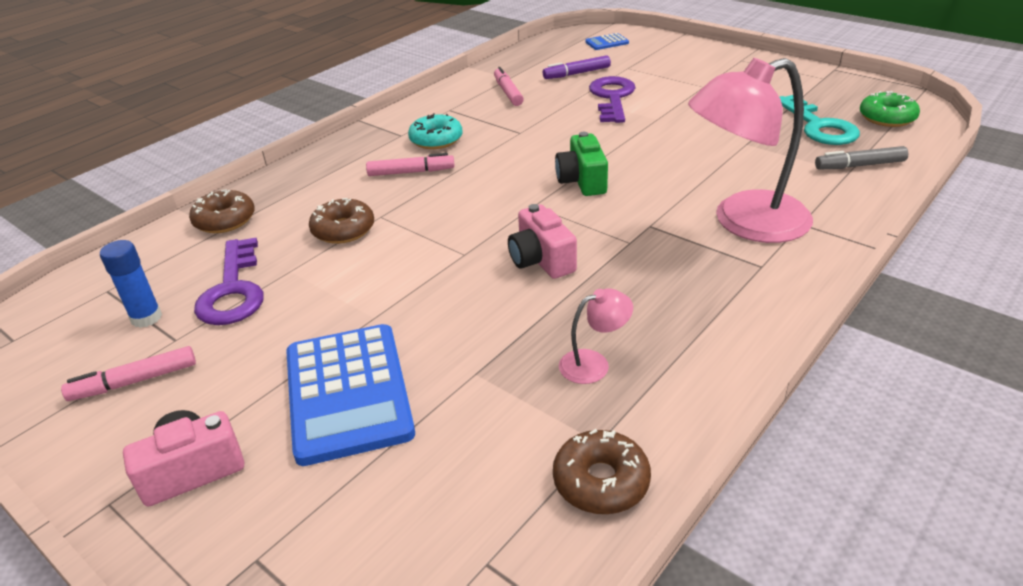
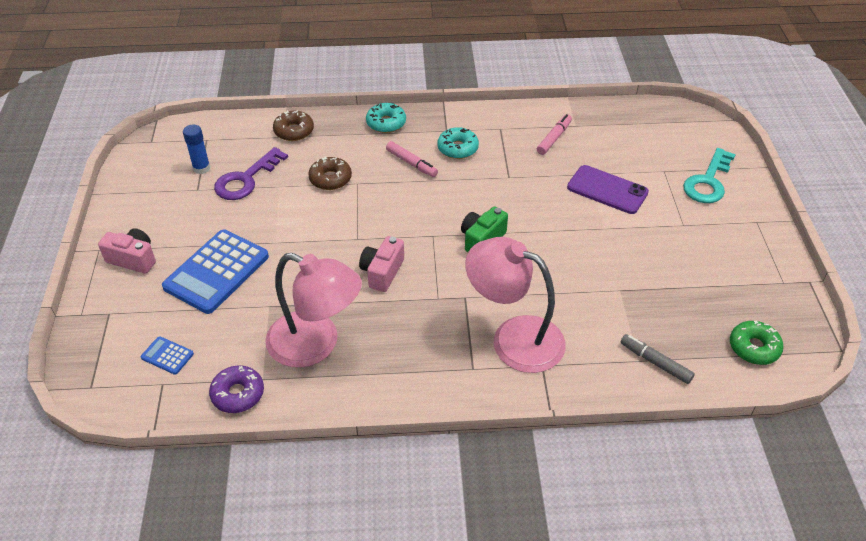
camera: 45 degrees right, 10 degrees up
pink marker [61,346,196,401] -> none
purple marker [543,55,611,79] -> none
brown donut [553,429,651,514] -> purple donut [209,365,264,413]
pink lamp [559,288,633,384] -> pink lamp [265,253,362,368], size x2.33
blue calculator [585,33,629,50] -> blue calculator moved to [141,336,194,375]
purple key [589,76,636,123] -> purple phone [567,165,649,214]
turquoise key [779,95,860,145] -> turquoise key moved to [683,148,736,203]
none -> turquoise donut [366,103,406,133]

